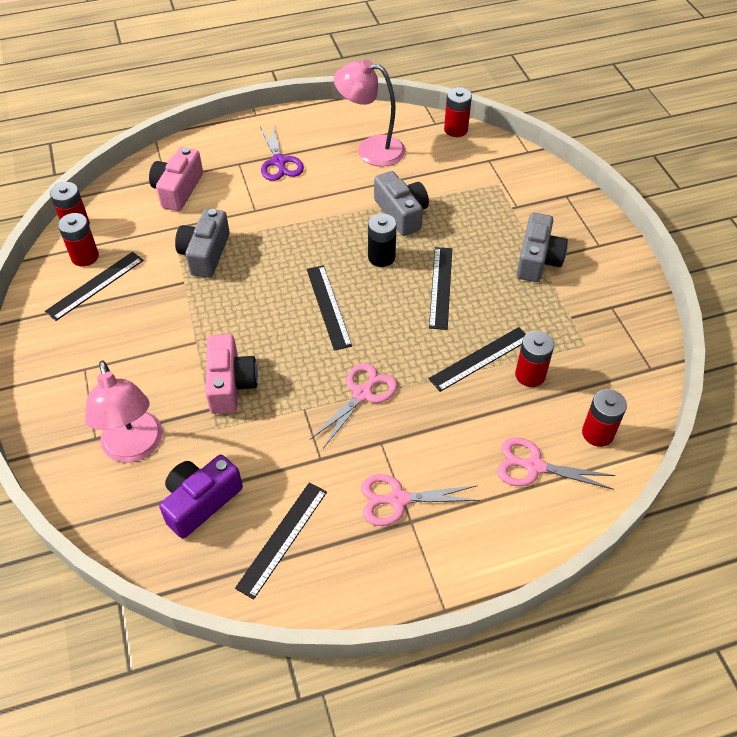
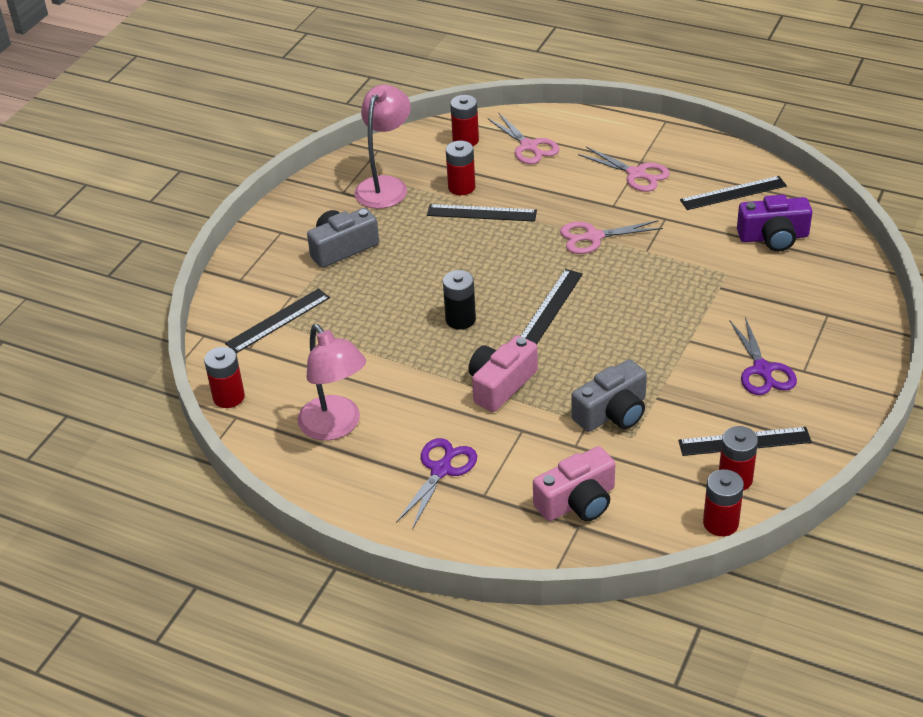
camera: 135 degrees left, 10 degrees down
pink lamp [85,361,163,463] -> pink lamp moved to [355,85,411,209]
pink camera [205,334,258,414] -> pink camera moved to [468,335,538,412]
grey camera [374,171,429,236] -> none
black ruler [429,247,452,330] -> black ruler moved to [225,288,330,353]
none -> purple scissors [730,317,797,395]

